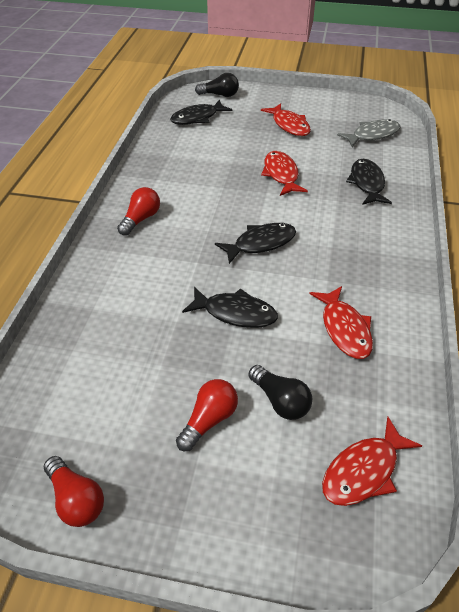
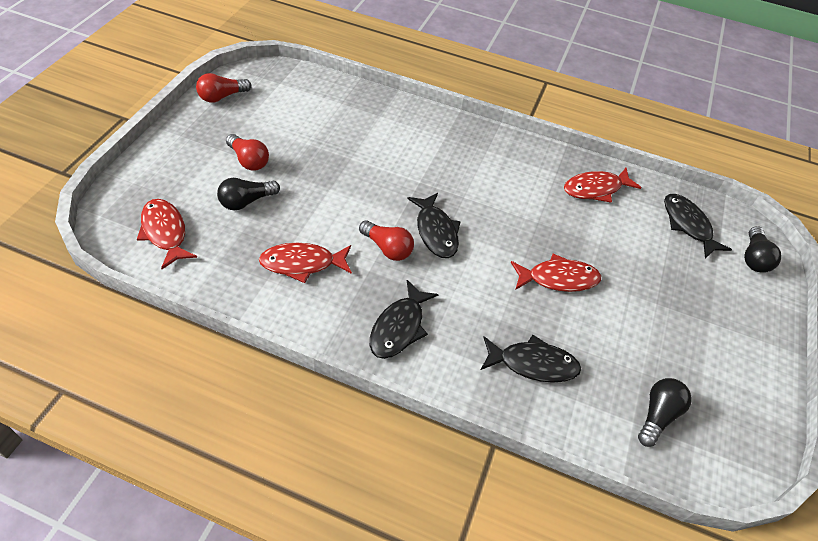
camera: 95 degrees right, 5 degrees up
red light bulb [117,187,160,236] -> red light bulb moved to [359,220,414,261]
black fish [182,287,278,328] -> black fish moved to [370,280,439,359]
red fish [261,103,311,136] -> red fish moved to [564,168,642,203]
grey fish [337,119,400,147] -> black light bulb [638,378,692,447]

